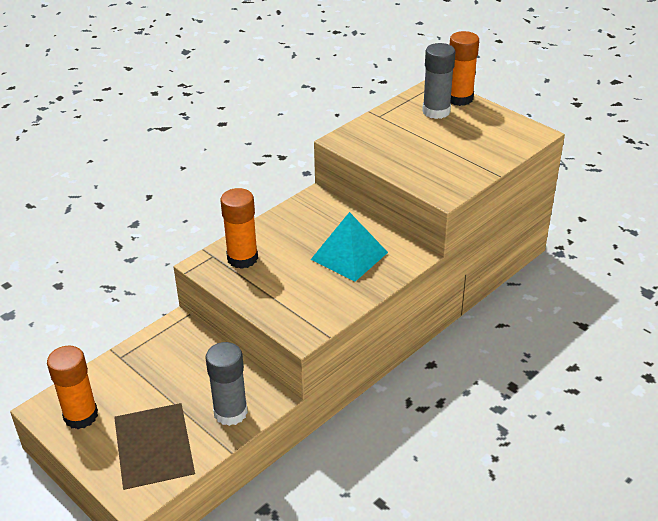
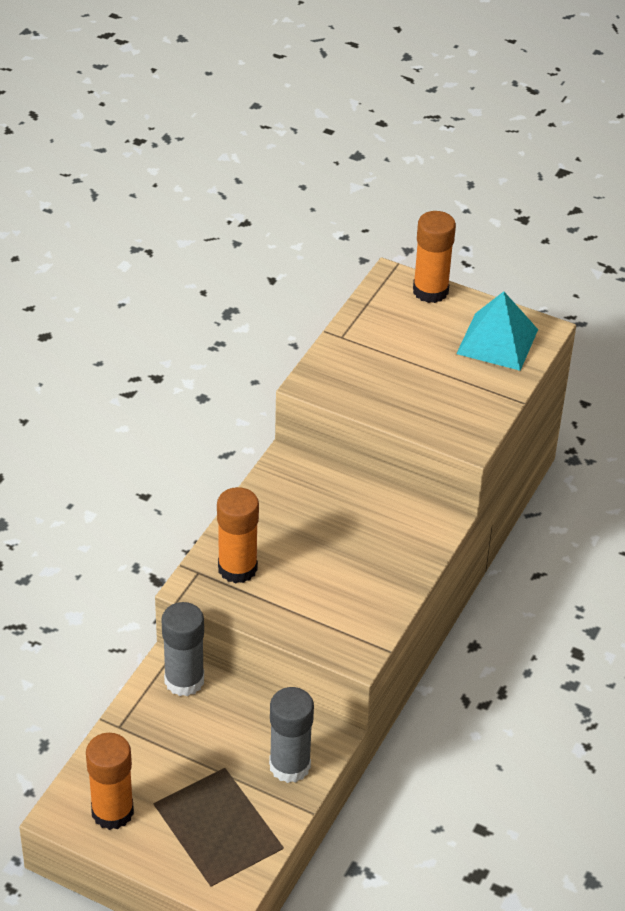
camera: 20 degrees left, 5 degrees up
turquoise pyramid [311,212,388,282] -> turquoise pyramid moved to [456,291,538,371]
grey glue stick [422,43,455,119] -> grey glue stick moved to [162,602,204,696]

